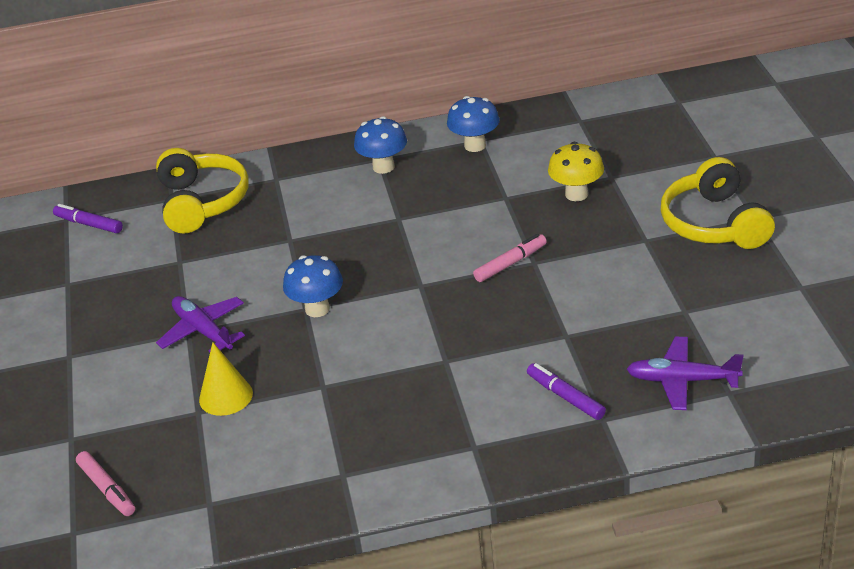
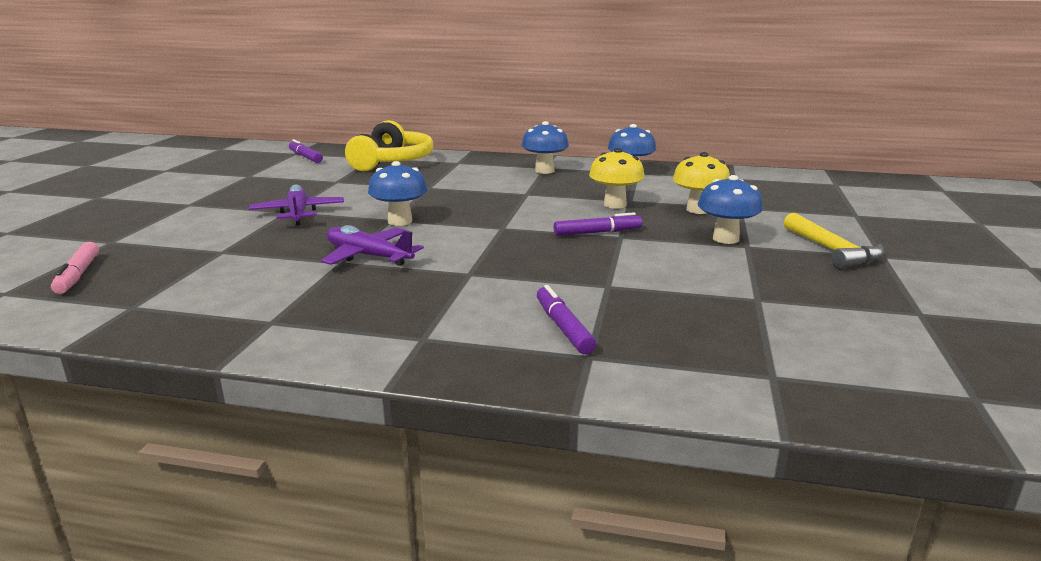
camera: 20 degrees right, 15 degrees down
yellow cone [199,342,253,416] -> none
pink marker [473,234,547,282] -> purple marker [553,212,642,236]
purple plane [627,337,744,410] -> purple plane moved to [321,225,424,266]
yellow headphones [661,157,775,249] -> yellow hammer [784,213,885,269]
none -> yellow mushroom [589,148,645,209]
none -> blue mushroom [698,175,763,244]

